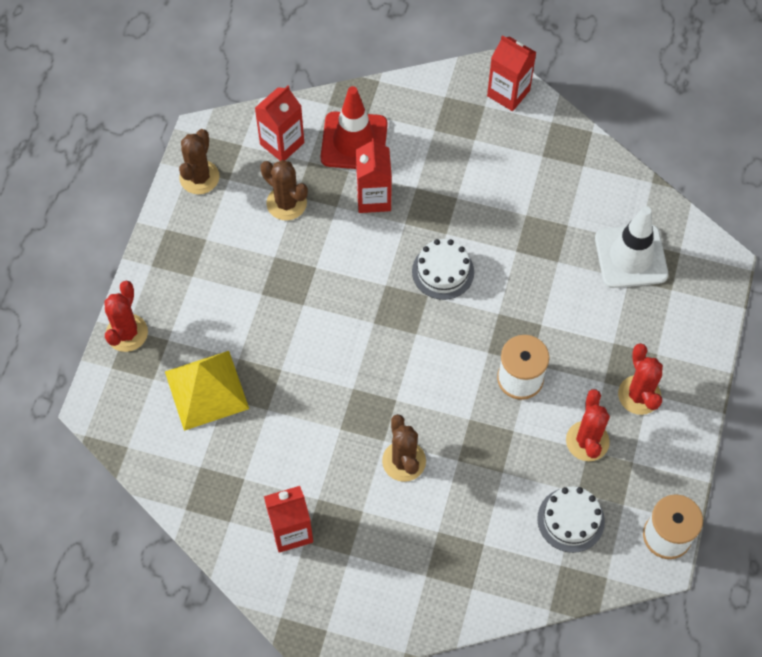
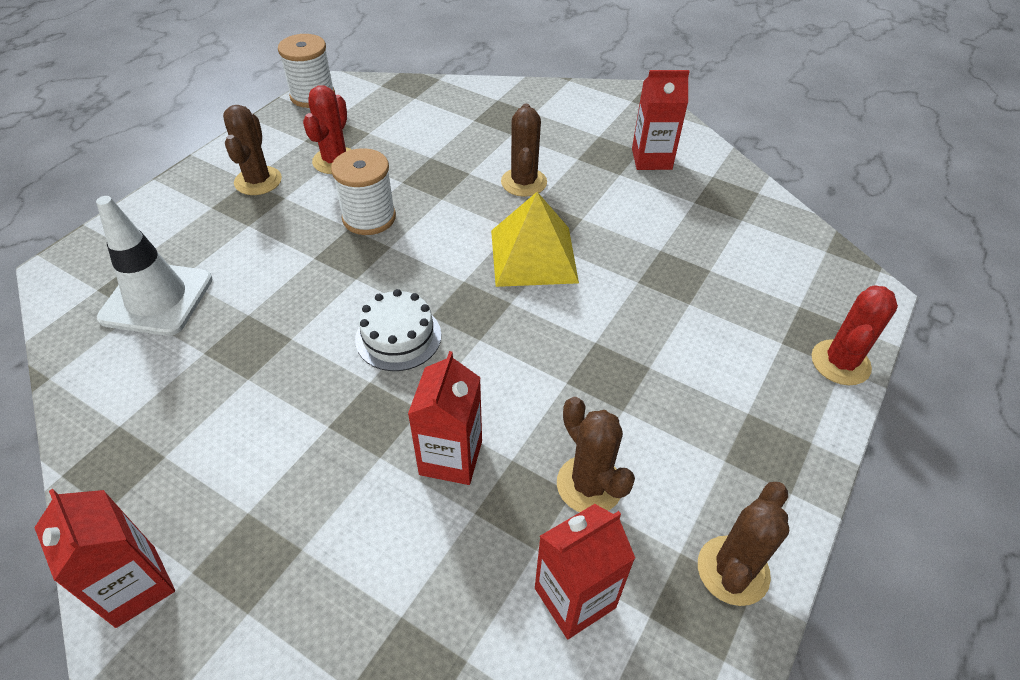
camera: 165 degrees left, 15 degrees down
yellow pyramid [165,351,249,431] -> yellow pyramid moved to [491,192,579,287]
red traffic cone [320,86,388,169] -> none
white cake [537,486,605,553] -> none
red cactus [618,343,663,415] -> brown cactus [223,105,282,195]

